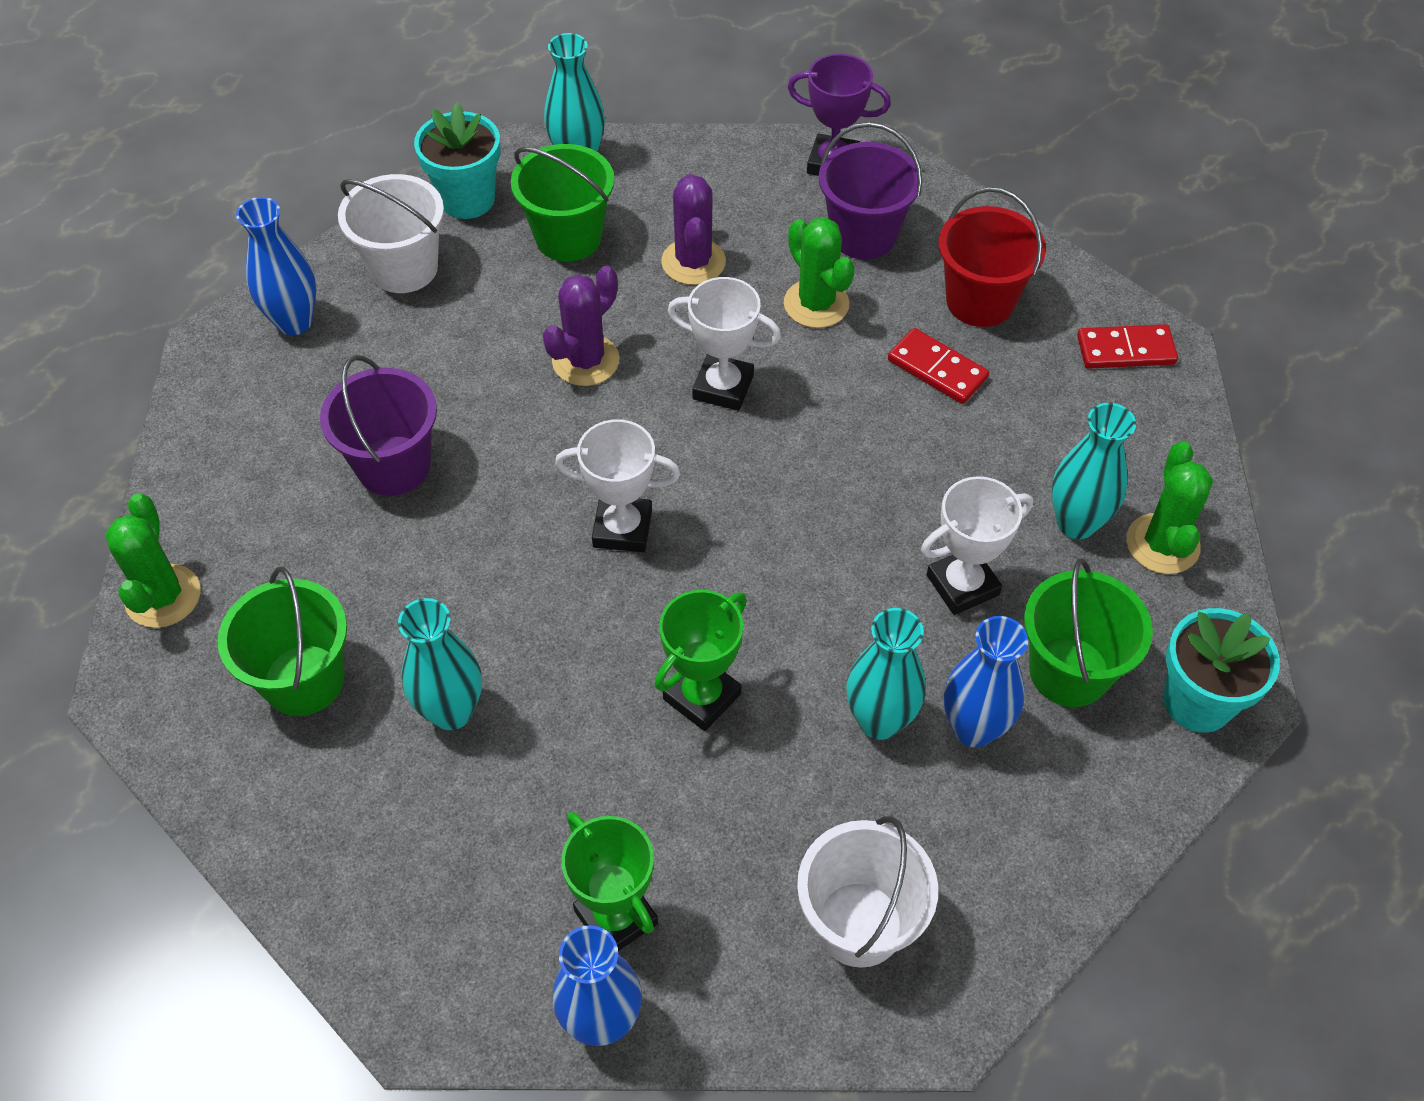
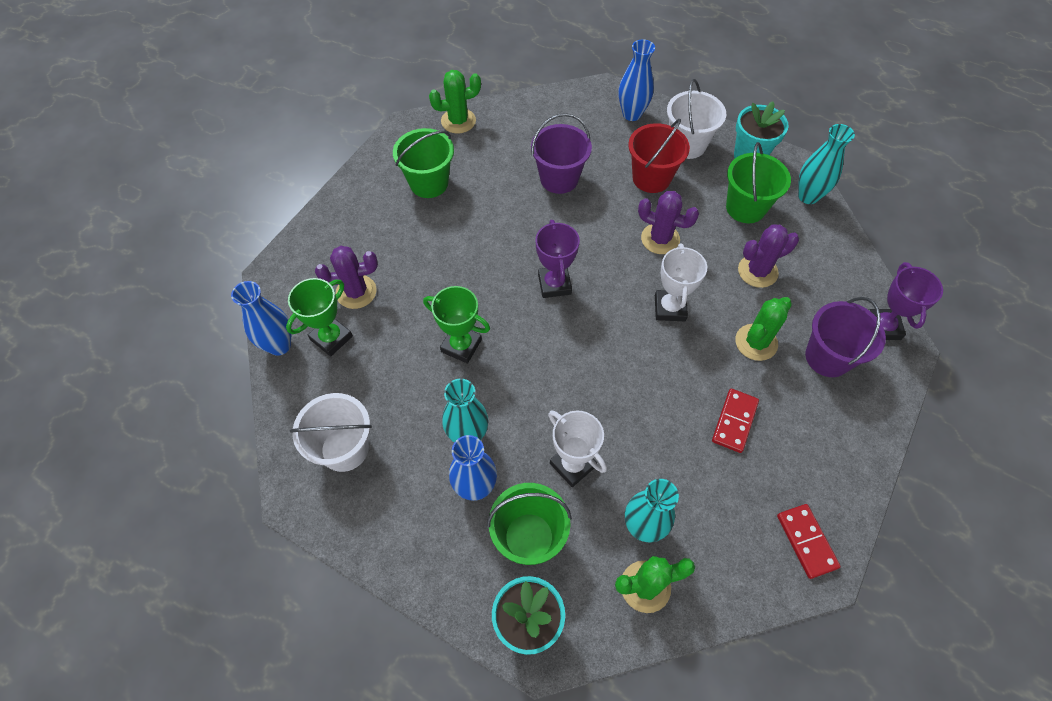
camera: 75 degrees right, 5 degrees up
turquoise vase [398,598,482,730] -> none
white trophy [555,419,680,552] -> purple trophy [535,220,580,298]
red bucket [939,187,1046,327] -> red bucket moved to [628,118,690,193]
none -> purple cactus [315,246,378,309]

